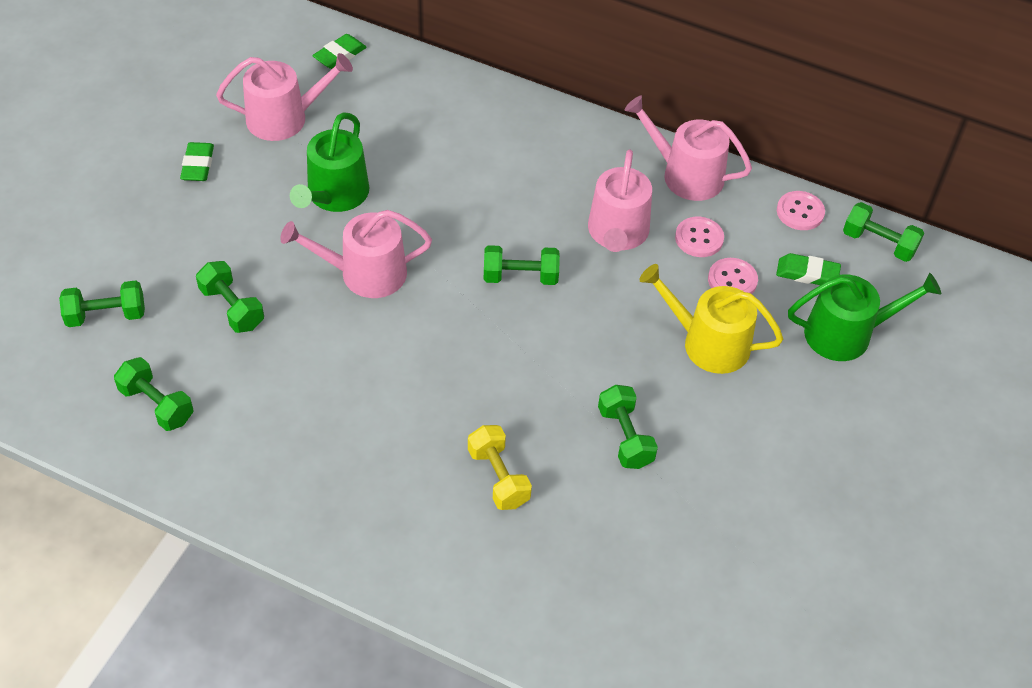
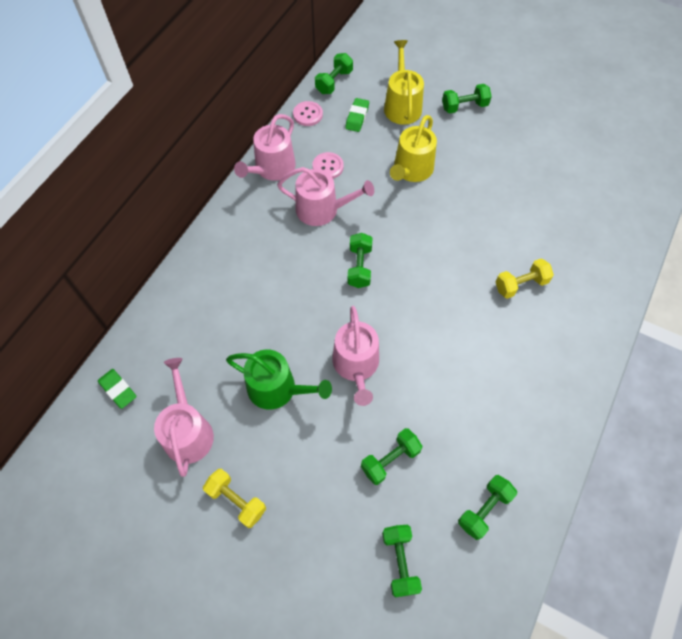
camera: 85 degrees left, 10 degrees up
green eraser [180,142,214,181] -> yellow dumbbell [203,469,266,528]
green dumbbell [598,385,658,469] -> green dumbbell moved to [442,84,492,113]
pink button [708,258,758,294] -> none
green watering can [788,273,941,361] -> yellow watering can [384,40,424,125]

